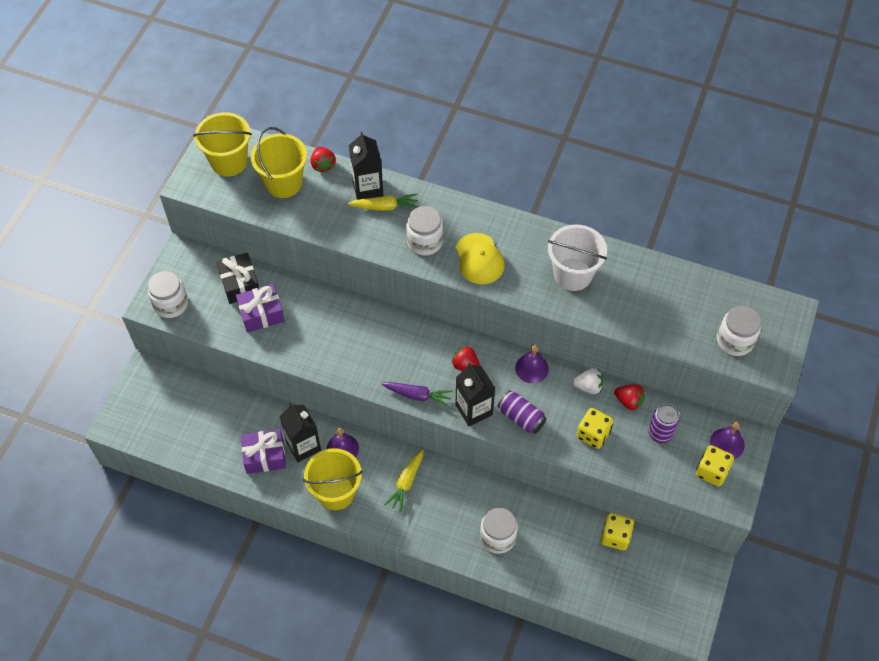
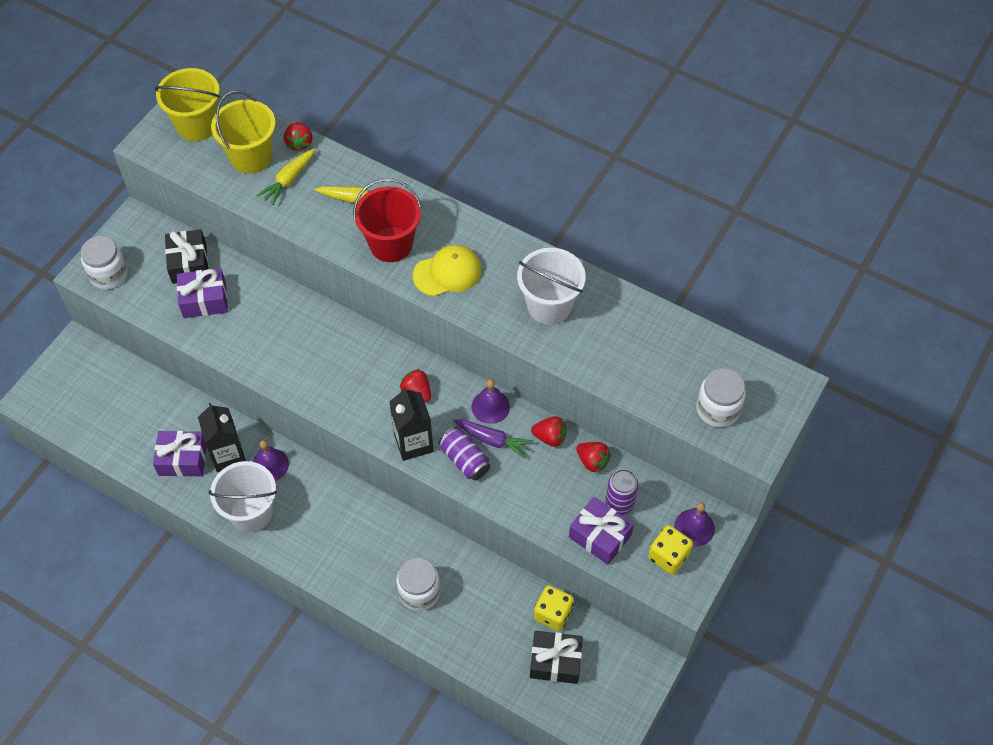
camera: 10 degrees right, 0 degrees up
yellow bucket [303,448,363,510] -> white bucket [208,461,277,532]
black carton [349,132,384,200] -> none
purple carrot [381,382,453,407] -> purple carrot moved to [453,419,533,459]
yellow carrot [384,449,423,512] -> yellow carrot moved to [257,148,315,205]
white jar [406,206,443,256] -> red bucket [353,178,422,262]
yellow cap [456,233,505,284] -> yellow cap turned 105 degrees counterclockwise [413,245,481,296]
white strawberry [572,368,604,394] -> red strawberry [531,416,566,447]
yellow dice [576,408,613,449] -> none
none -> black gift [530,631,583,684]
none -> purple gift [569,497,634,565]

